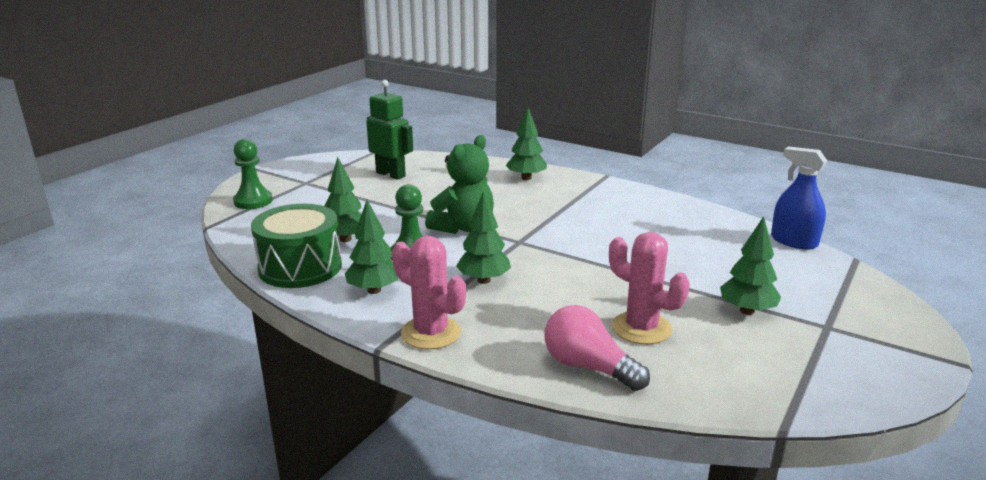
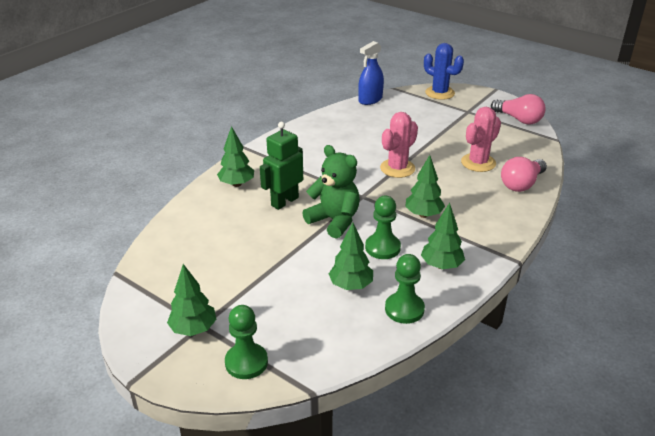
camera: 85 degrees left, 10 degrees up
green drum [251,204,342,288] -> green pawn [385,254,425,324]
green robot [366,80,413,180] -> green robot moved to [260,122,303,210]
pink cactus [392,236,466,349] -> pink cactus moved to [380,112,418,178]
green tree [720,216,781,315] -> green tree moved to [167,264,217,336]
none -> blue cactus [424,43,464,100]
none -> pink light bulb [491,94,545,125]

